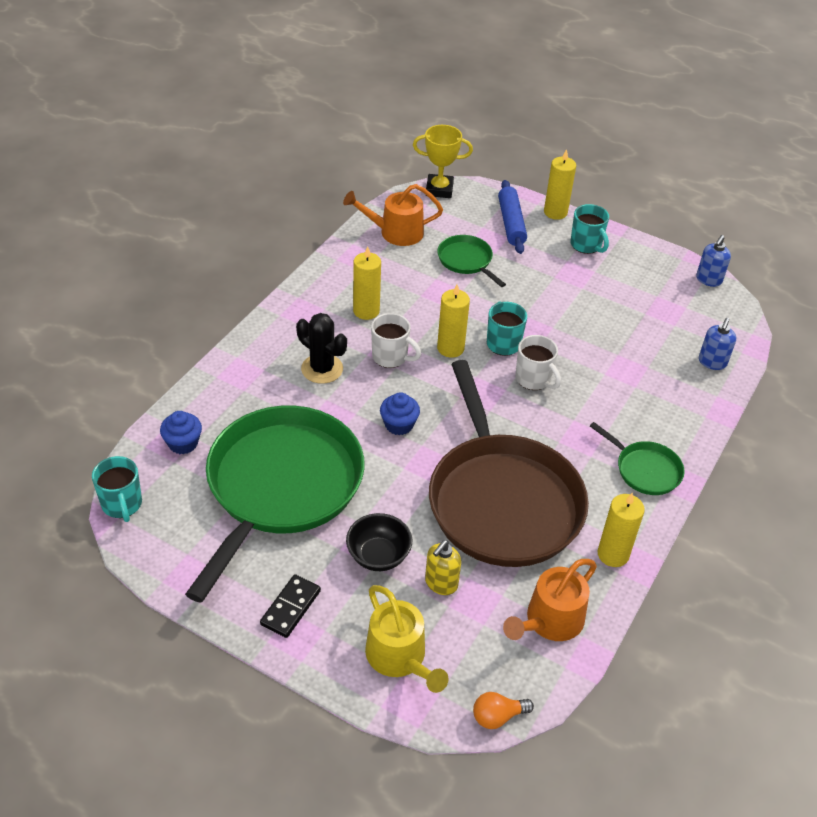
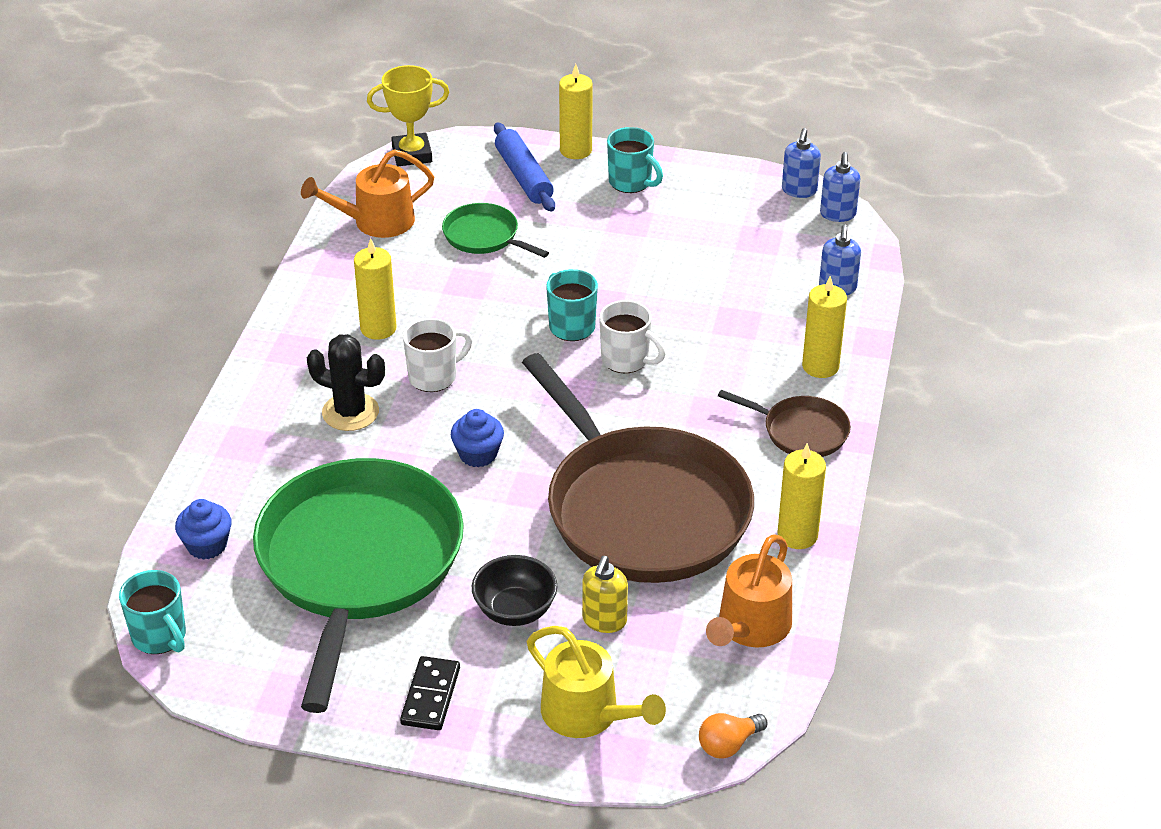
camera: 15 degrees left, 5 degrees down
white mug [371,313,421,368] -> white mug turned 45 degrees counterclockwise [403,318,472,392]
yellow candle [437,285,470,358] -> yellow candle moved to [802,276,847,378]
green pan [590,422,684,495] -> brown pan [718,390,851,457]
none -> blue soap dispenser [820,152,860,222]

